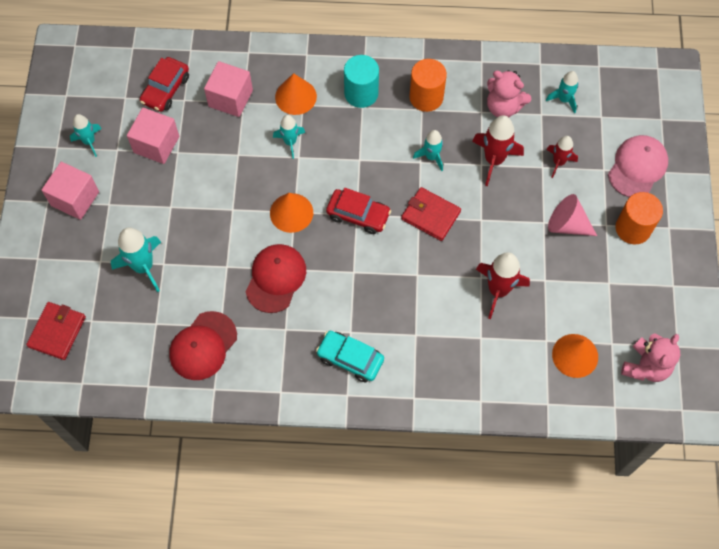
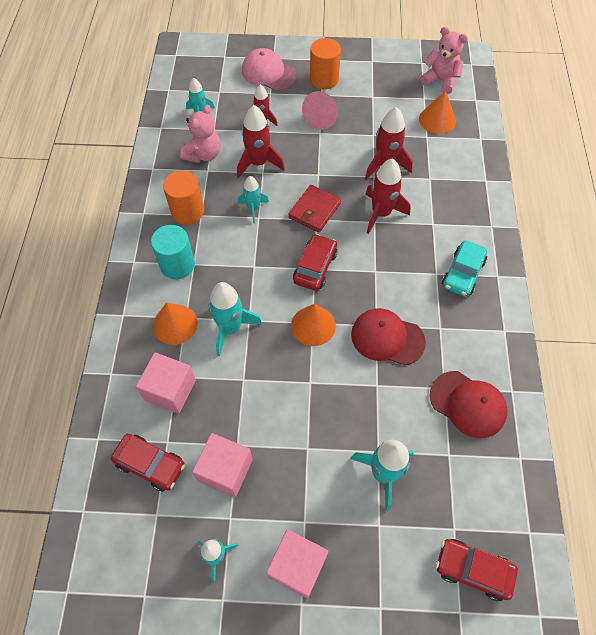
camera: 90 degrees left, 5 degrees down
red wallet [26,302,86,360] -> red car [436,539,518,601]
turquoise rocket [273,115,305,159] -> turquoise rocket [209,282,262,356], size x1.61
none -> red rocket [366,158,410,234]

